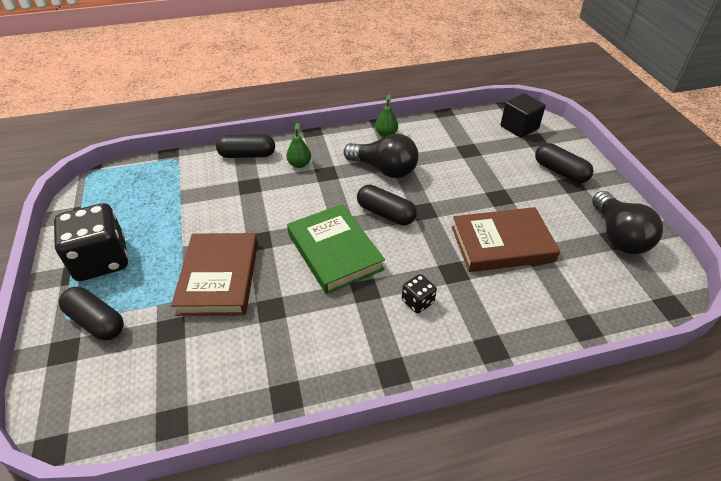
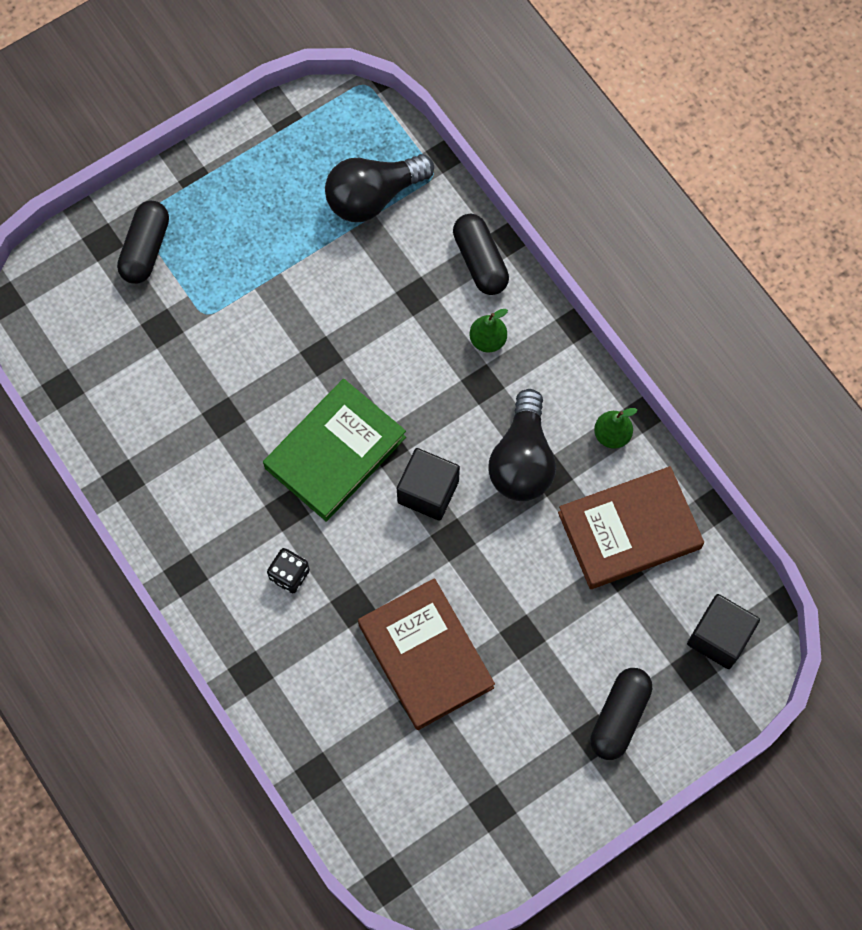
camera: 70 degrees right, 25 degrees up
black dice [54,203,128,281] -> none
brown book [171,233,258,316] -> brown book moved to [558,466,704,589]
black capsule [357,185,417,225] -> black cube [397,448,460,521]
black light bulb [592,191,663,254] -> black light bulb moved to [325,154,434,222]

